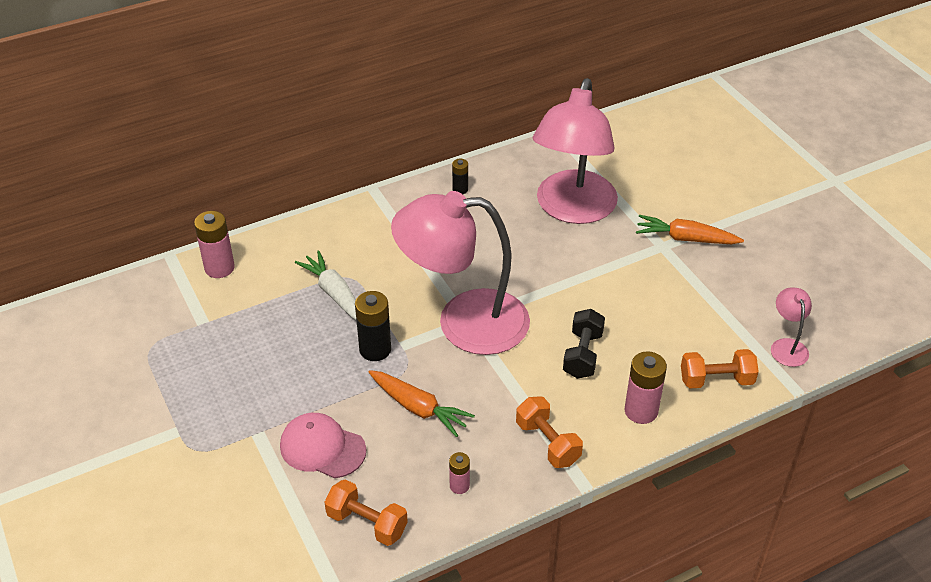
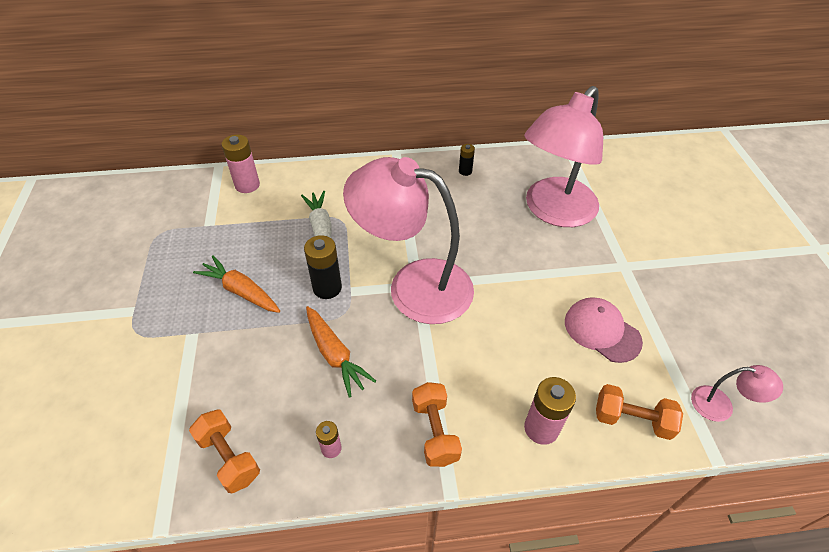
camera: 20 degrees right, 5 degrees up
pink cap [280,413,366,478] -> pink cap moved to [565,297,643,363]
black dumbbell [563,309,605,379] -> none
orange carrot [636,215,744,244] -> orange carrot moved to [193,256,280,313]
pink lamp [771,287,812,367] -> pink lamp turned 90 degrees clockwise [691,365,783,422]

